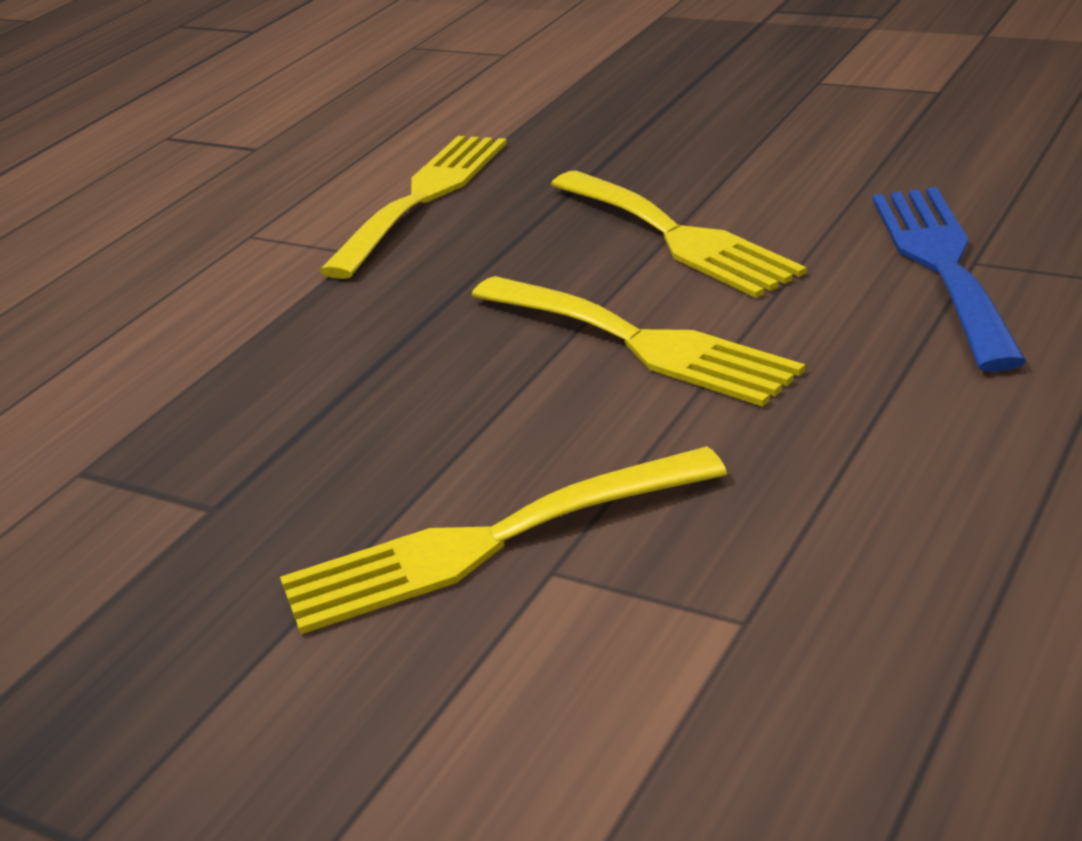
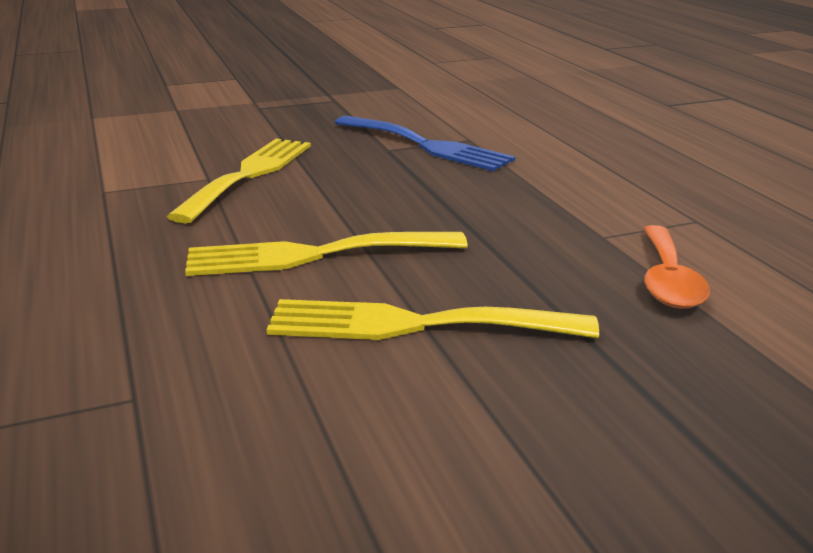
camera: 125 degrees right, 5 degrees down
yellow fork [320,136,507,279] -> orange spoon [643,225,710,309]
blue fork [873,187,1027,372] -> blue fork moved to [335,116,515,172]

